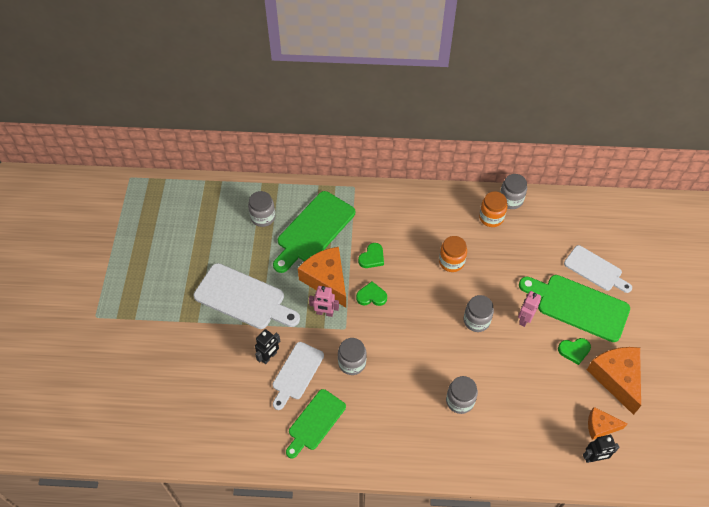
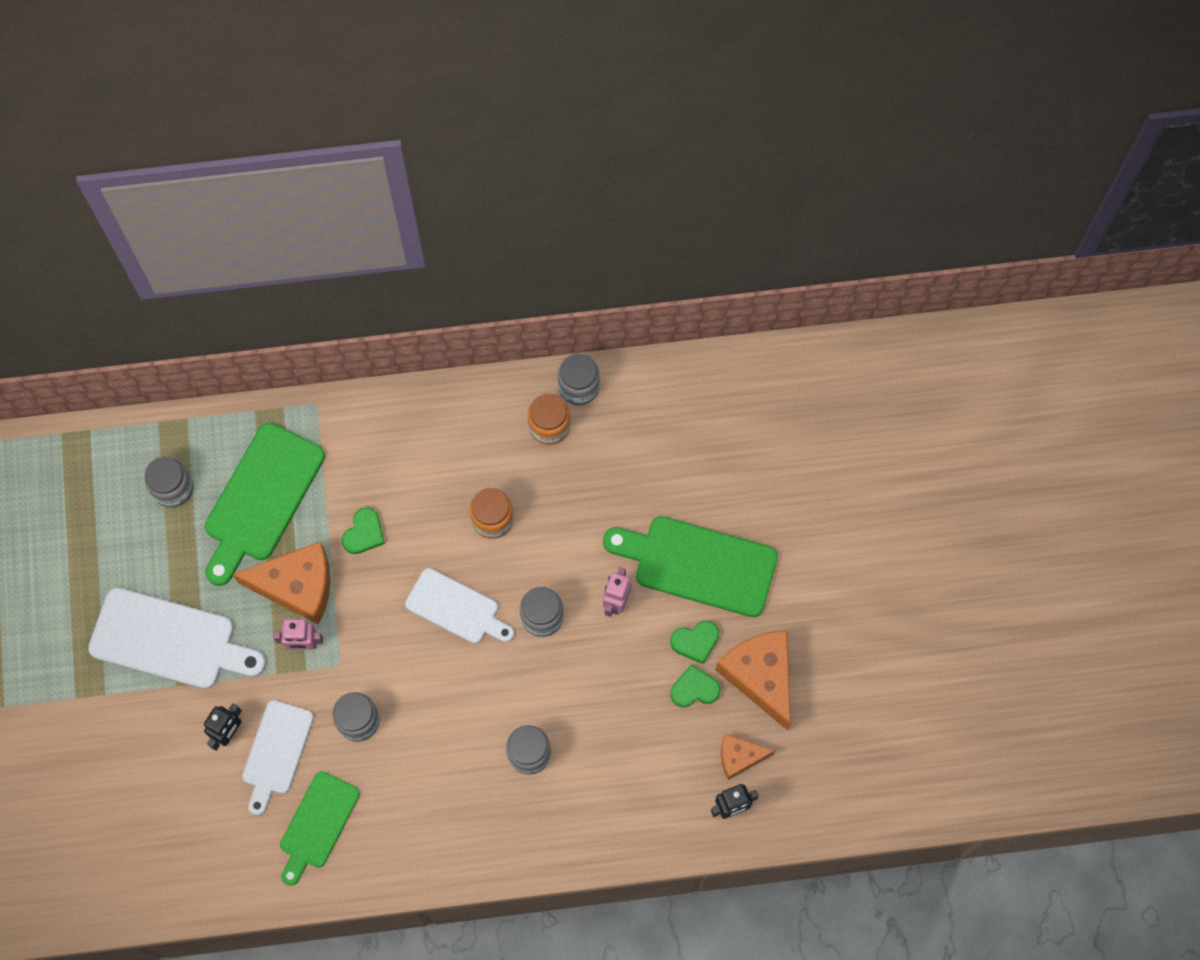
camera: 10 degrees left, 15 degrees up
orange cheese [298,247,346,308] -> orange cheese turned 135 degrees clockwise [232,541,330,625]
green heart [356,282,387,306] -> green heart moved to [670,664,720,707]
white cutting board [564,245,632,293] -> white cutting board moved to [405,568,514,644]

